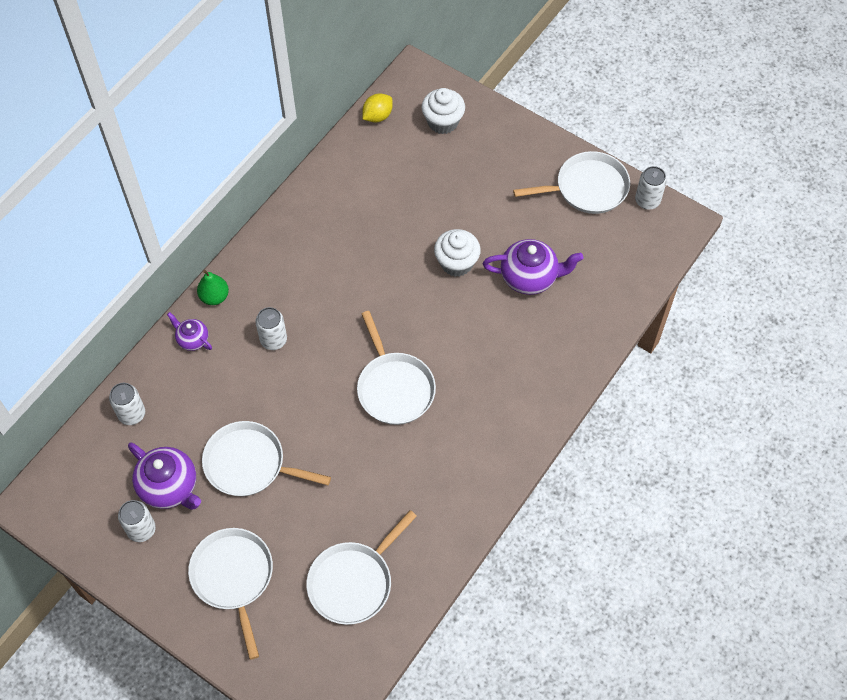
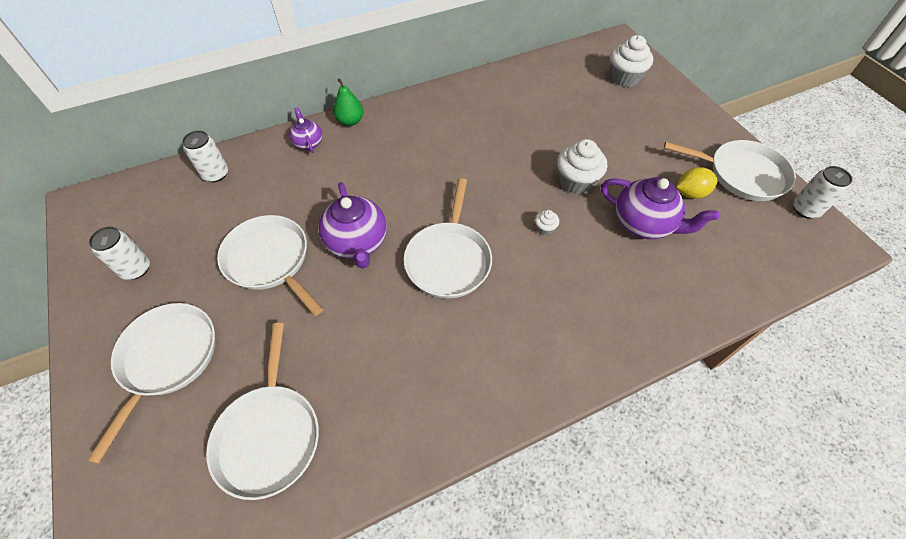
camera: 30 degrees right, 5 degrees down
purple teapot [128,442,201,510] -> purple teapot moved to [318,182,387,269]
white can [255,307,287,350] -> none
white pan [306,510,417,625] -> white pan turned 75 degrees counterclockwise [206,323,319,500]
yellow lemon [362,94,393,123] -> yellow lemon moved to [676,167,718,199]
none -> white cupcake [535,210,559,235]

